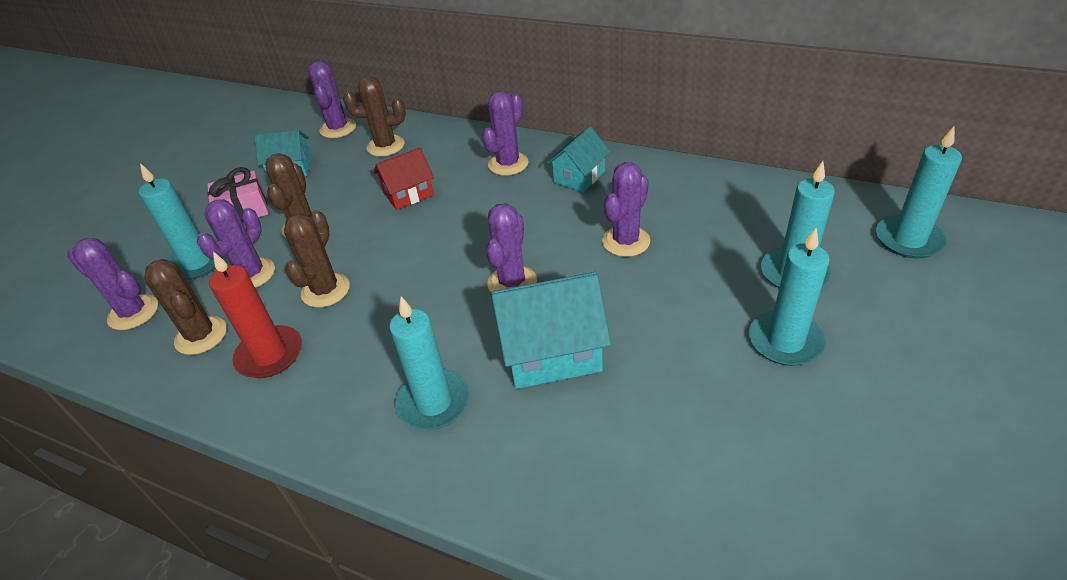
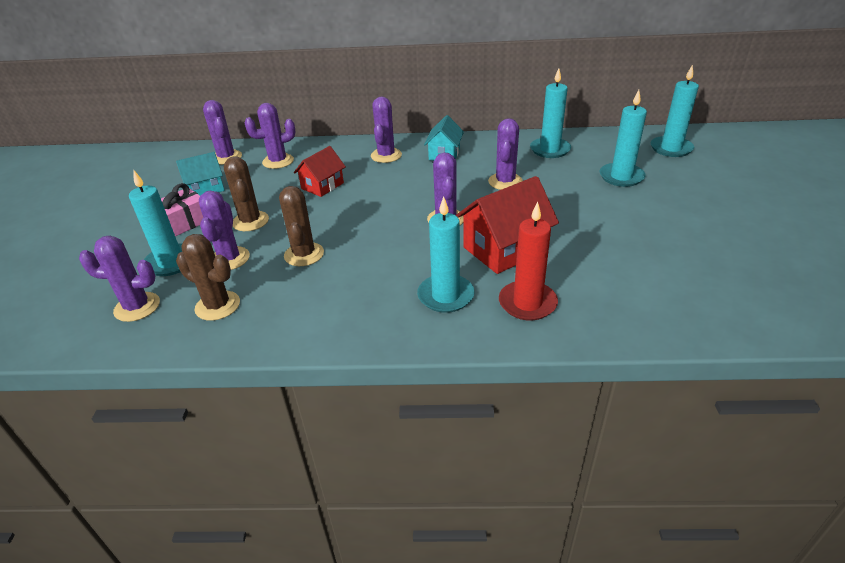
camera: 25 degrees left, 5 degrees down
red candle [209,251,302,378] -> red candle moved to [499,202,558,321]
brown cactus [343,76,406,156] -> purple cactus [245,103,295,169]
turquoise house [490,272,611,389] -> red house [456,176,559,274]
turquoise candle [749,228,829,366] -> turquoise candle moved to [530,68,571,158]

